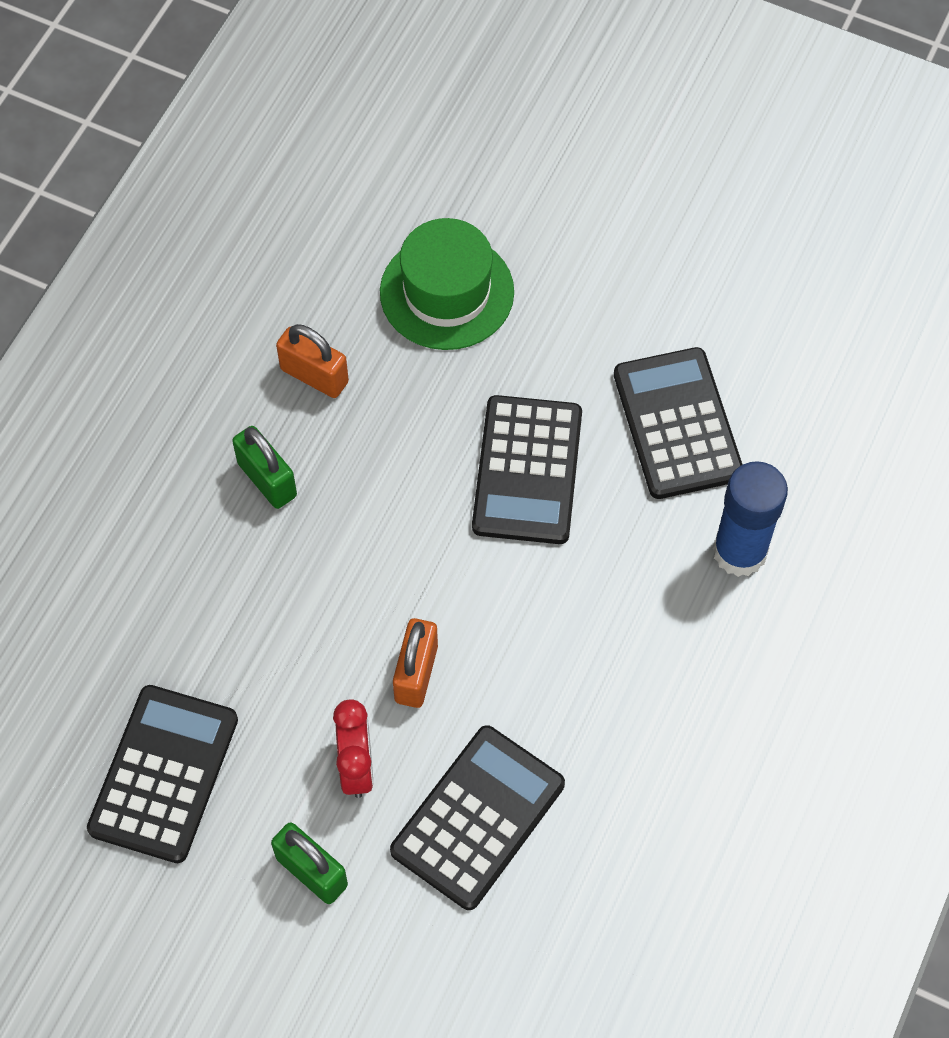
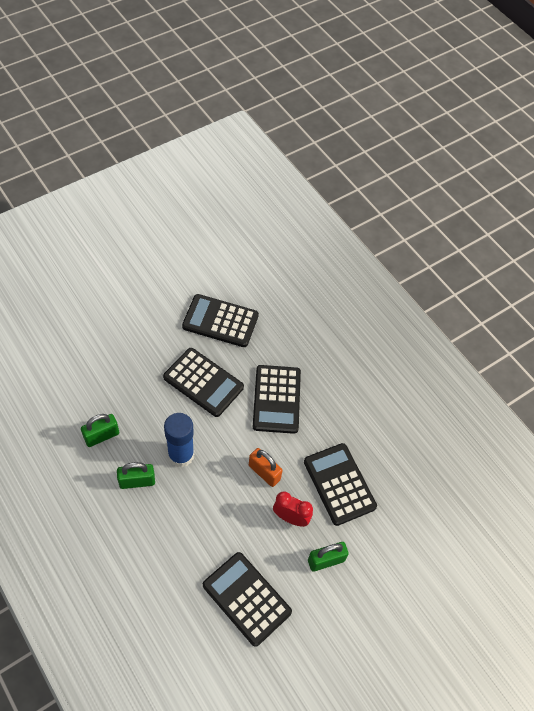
camera: 65 degrees left, 5 degrees down
orange padlock [276,324,349,398] -> green padlock [81,414,119,447]
green hat [380,218,514,350] -> none
blue glue stick [713,461,788,577] -> blue glue stick moved to [164,413,194,467]
none -> black calculator [253,365,301,434]

